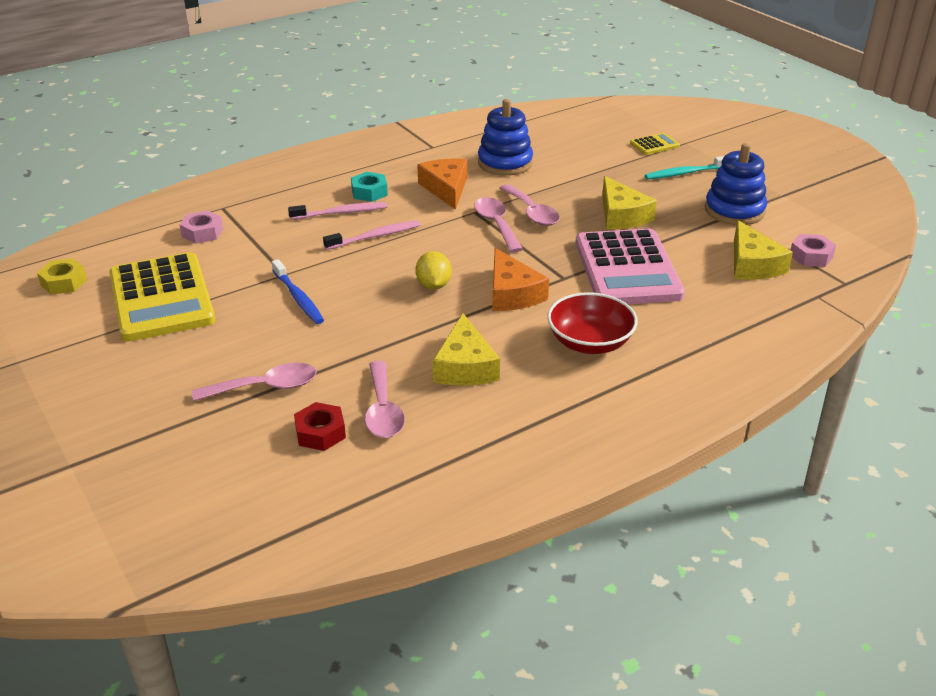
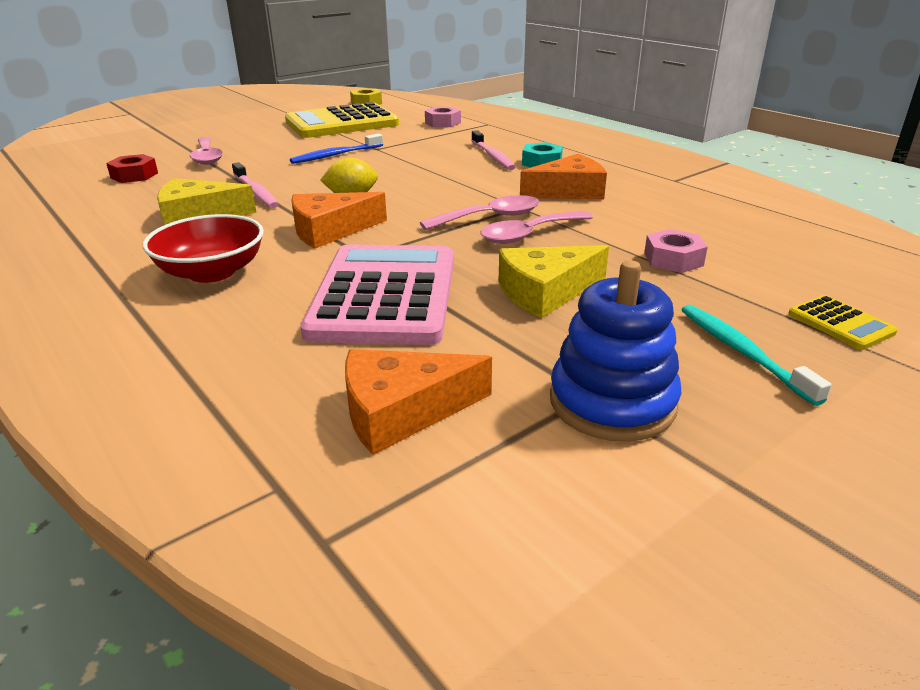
camera: 85 degrees right, 5 degrees down
pink toothbrush [323,220,420,250] -> pink toothbrush moved to [232,162,279,208]
pink spoon [365,361,405,438] -> none
blue stacking toy [478,99,533,176] -> none
pink calculator [575,229,685,304] -> pink calculator turned 105 degrees clockwise [300,244,454,345]
yellow cheese [734,220,793,280] -> orange cheese [345,349,492,455]
pink nut [791,234,836,267] -> pink nut moved to [644,229,708,273]

